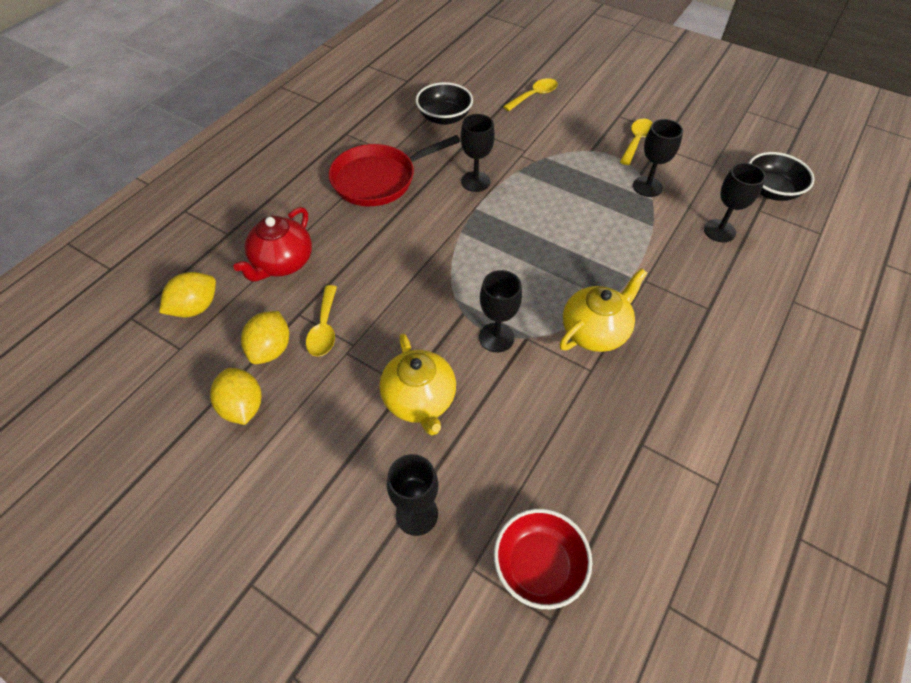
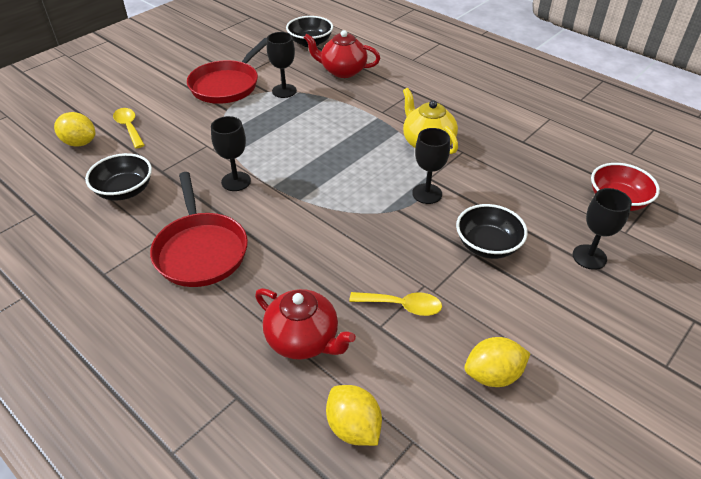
camera: 80 degrees left, 10 degrees down
yellow lemon [241,311,289,364] -> yellow lemon moved to [54,112,95,147]
yellow teapot [380,333,456,435] -> black bowl [456,204,528,259]
yellow spoon [620,119,653,165] -> red pan [187,38,267,104]
black goblet [704,163,766,242] -> red teapot [304,30,380,78]

